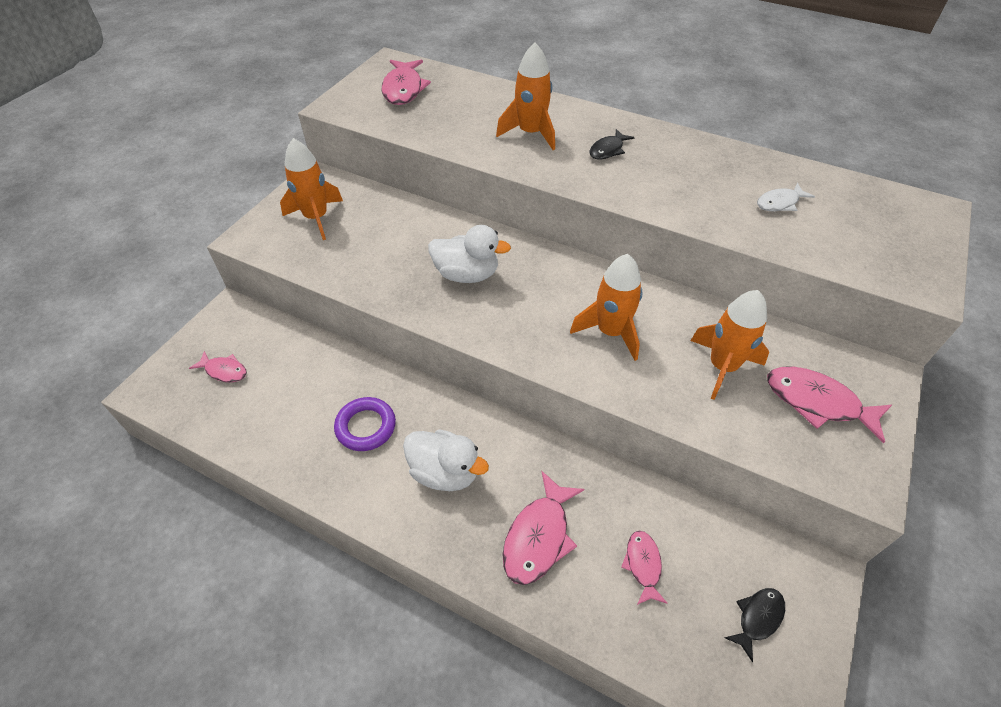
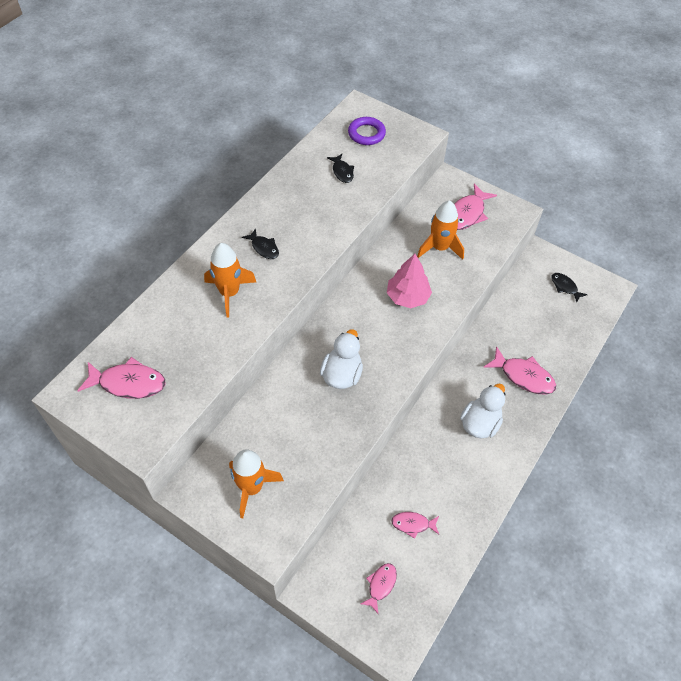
camera: 85 degrees left, 5 degrees up
purple ring [334,397,396,451] -> purple ring moved to [348,117,386,145]
orange rocket [570,254,643,361] -> pink tree [387,254,432,308]
pink fish [621,531,668,605] -> pink fish moved to [391,512,439,539]
white fish [757,183,815,211] -> black fish [327,154,354,183]

